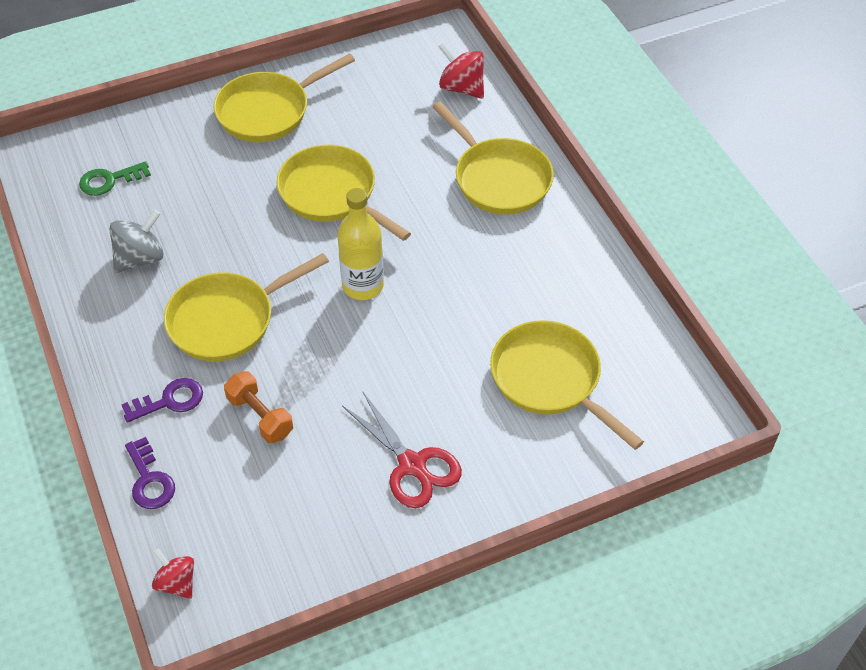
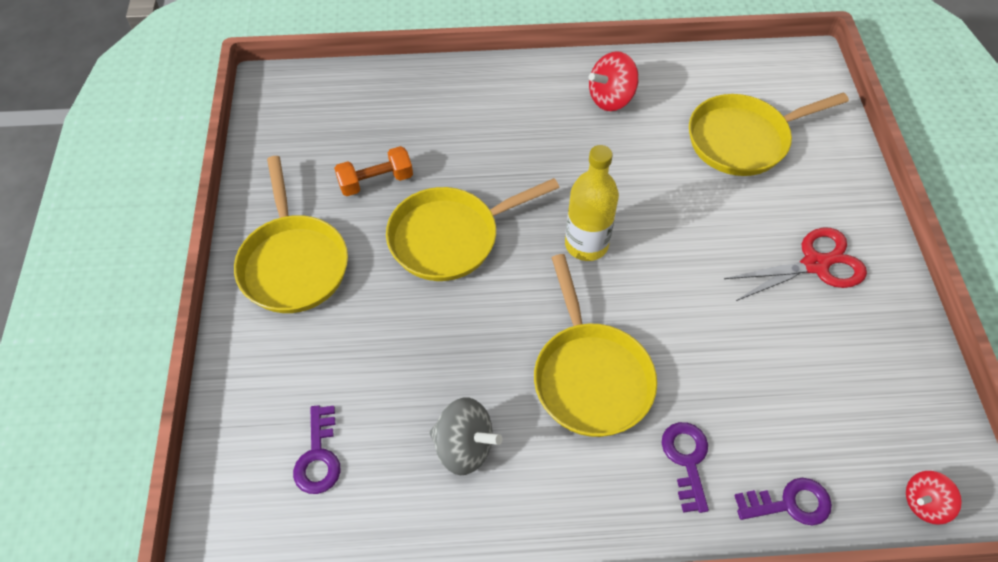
camera: 70 degrees left, 5 degrees up
green key [79,161,151,196] -> purple key [293,405,341,494]
grey spinning top [109,209,164,273] -> grey spinning top turned 135 degrees clockwise [429,397,503,475]
orange dumbbell [224,371,293,443] -> orange dumbbell moved to [334,146,413,196]
yellow pan [432,101,554,214] -> none
red spinning top [438,42,484,99] -> red spinning top moved to [589,51,639,111]

